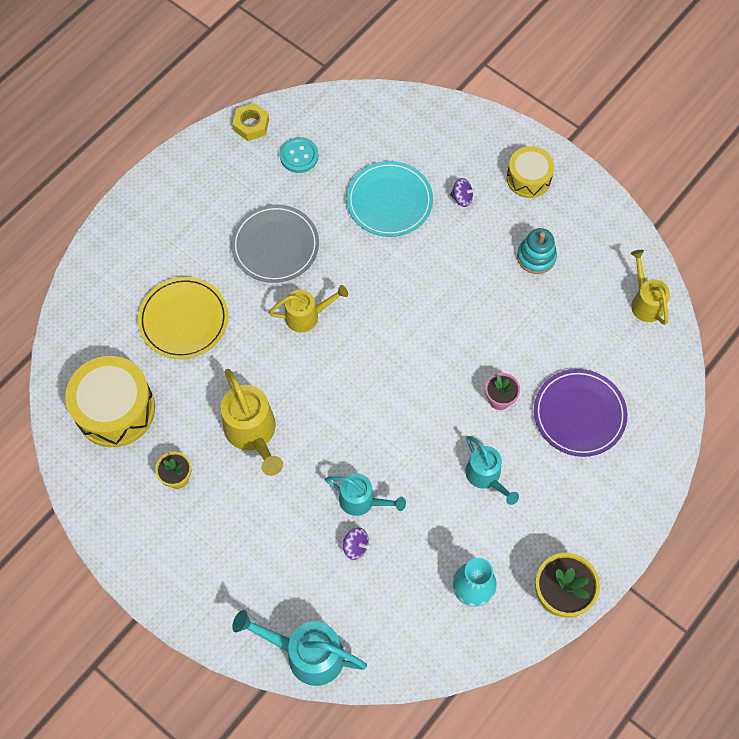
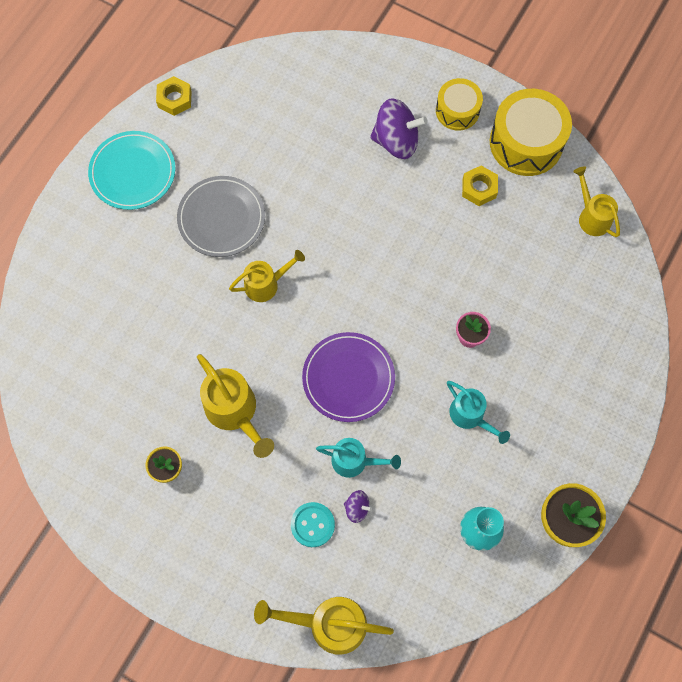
camera: 10 degrees left, 5 degrees up
yellow drum [65,356,155,447] -> yellow drum moved to [490,89,572,176]
yellow plate [138,277,228,359] -> none
turquoise watering can [232,610,367,686] -> yellow watering can [254,597,394,655]
turquoise button [280,137,319,173] -> turquoise button moved to [291,502,335,547]
turquoise plate [346,161,433,237] -> turquoise plate moved to [88,131,175,210]
purple spinning top [450,178,477,207] -> purple spinning top [370,98,428,159], size x2.10
turquoise stacking toy [517,228,557,274] -> yellow nut [462,166,498,206]
purple plate [534,369,627,457] -> purple plate moved to [302,332,395,422]

